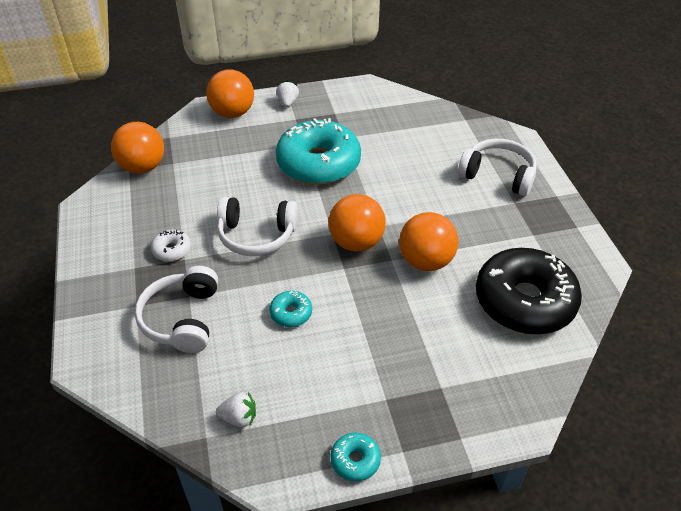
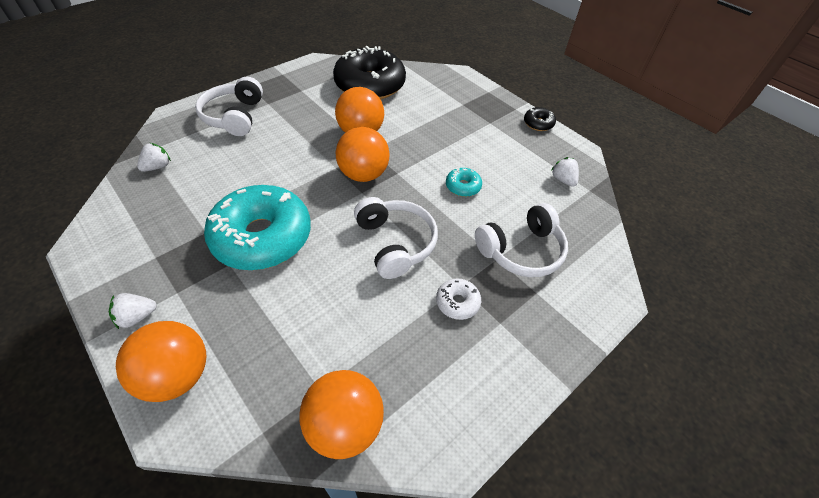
camera: 120 degrees left, 5 degrees up
turquoise donut [331,433,381,481] -> black donut [524,107,556,131]
none -> white strawberry [137,143,171,172]

